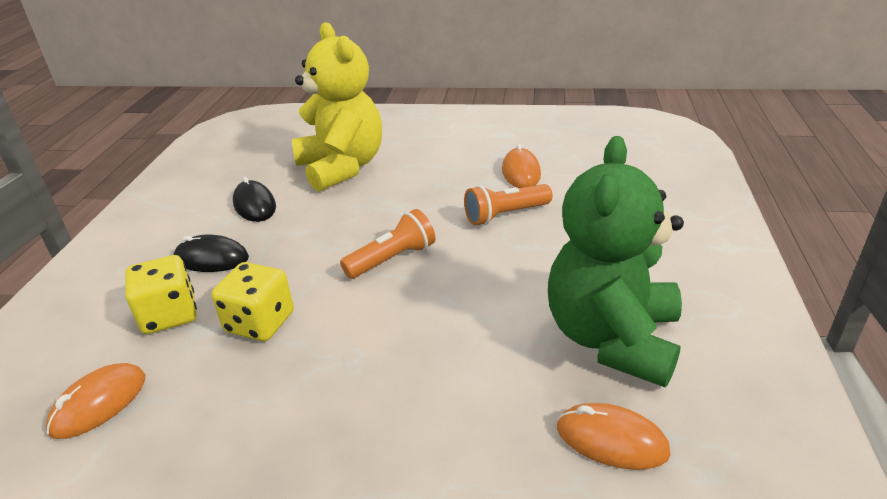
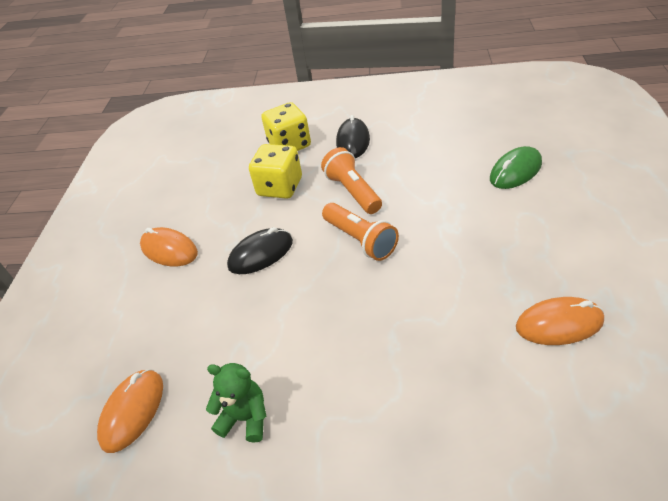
camera: 90 degrees right, 10 degrees up
orange mouse [46,363,145,439] -> orange mouse moved to [140,227,198,266]
black mouse [233,177,276,222] -> black mouse moved to [227,227,293,274]
yellow teddy bear [292,22,382,192] -> green mouse [490,146,542,189]
orange flashlight [464,184,553,225] -> orange flashlight moved to [321,147,382,214]
green teddy bear [548,136,684,387] -> green teddy bear [206,363,267,443], size x0.42

